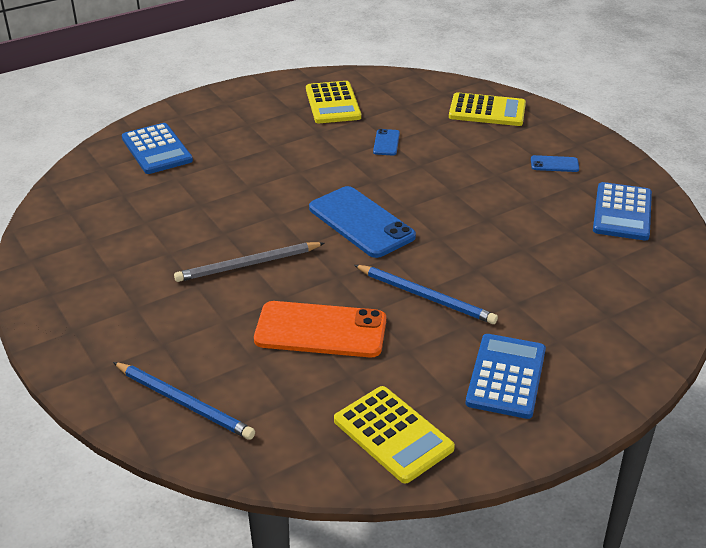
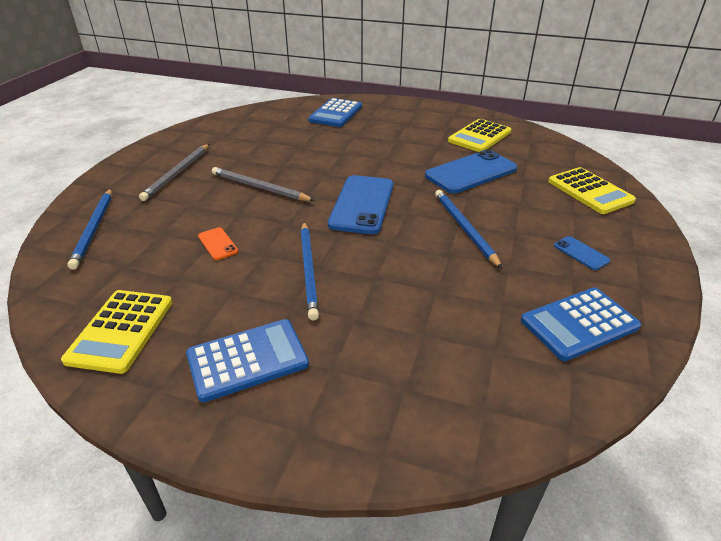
camera: 50 degrees right, 0 degrees up
orange phone [254,301,386,357] -> orange phone [198,227,238,260], size x0.46
blue phone [373,129,400,156] -> blue phone [425,150,517,193], size x2.19
none -> grey pencil [139,144,209,201]
none -> blue pencil [435,190,503,269]

